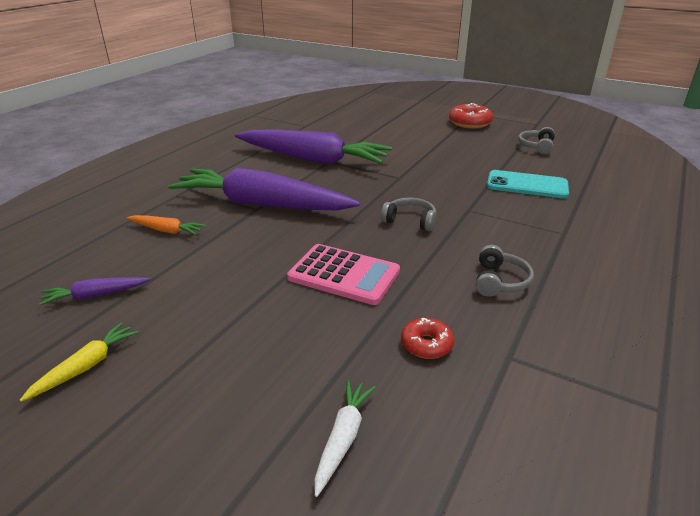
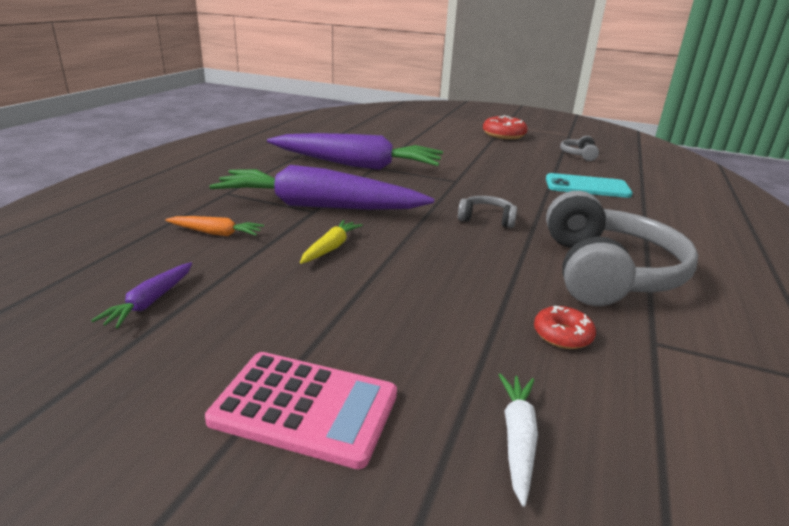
camera: 10 degrees left, 5 degrees down
yellow carrot [20,322,138,402] -> yellow carrot moved to [300,220,363,264]
purple carrot [39,277,151,305] -> purple carrot turned 45 degrees counterclockwise [91,262,192,329]
pink calculator [287,244,400,305] -> pink calculator moved to [205,352,397,469]
grey headphones [476,245,534,297] -> grey headphones [546,191,698,306], size x2.25

